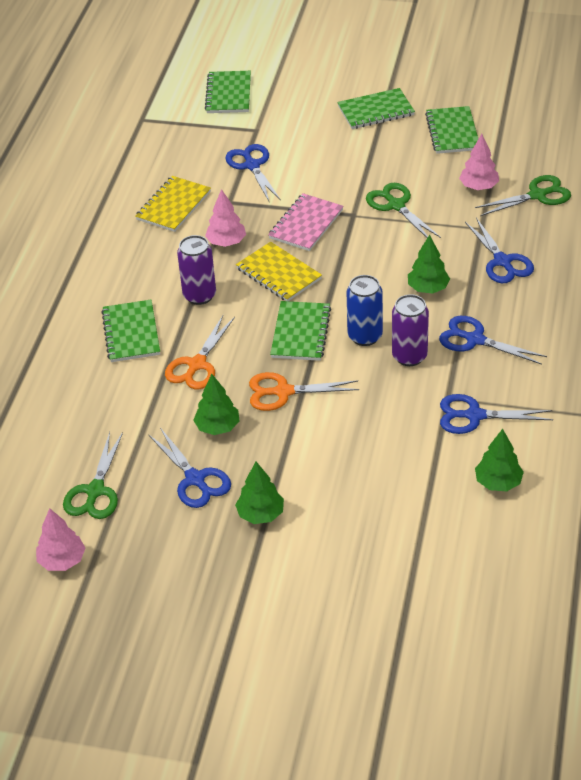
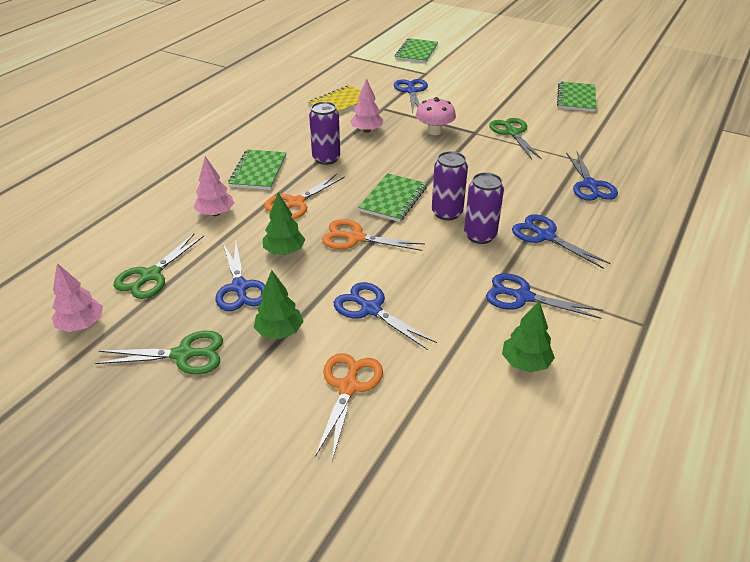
camera: 15 degrees right, 5 degrees down
yellow notebook [236,242,322,301] -> none
pink notebook [268,193,344,251] -> pink mushroom [416,97,456,135]
green notebook [337,88,415,129] -> none
blue can [347,275,383,346] -> purple can [432,151,468,220]
green tree [408,235,450,293] -> none
pink tree [459,134,499,190] -> pink tree moved to [194,156,234,216]
green scissors [475,175,571,216] -> green scissors moved to [95,331,223,375]
none -> orange scissors [315,353,383,461]
none -> blue scissors [334,282,437,350]

